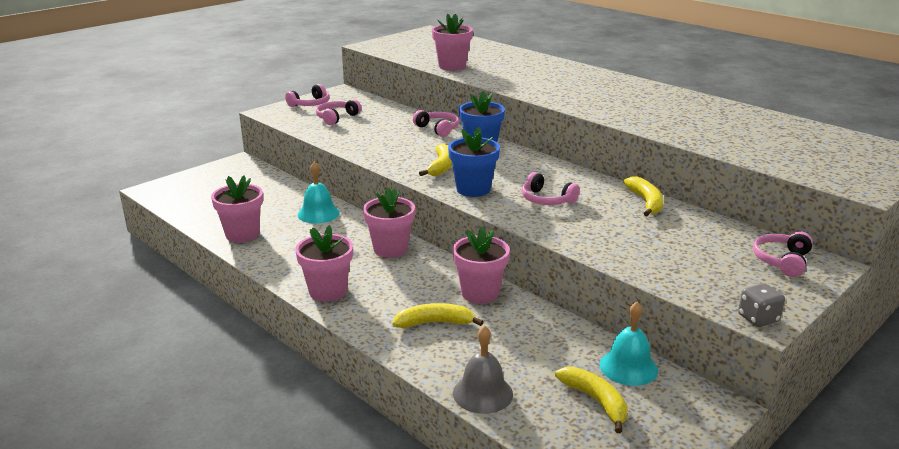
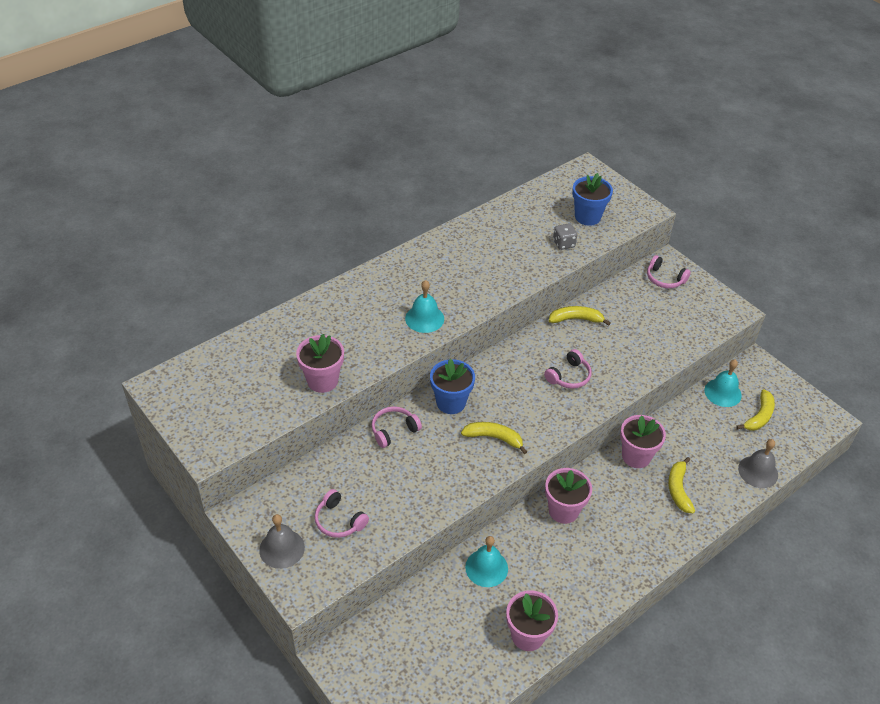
camera: 85 degrees left, 20 degrees up
pink headphones [285,84,330,107] -> grey bell [259,514,305,569]
pink flower pot [295,225,353,302] -> none
blue flower pot [448,127,500,197] -> blue flower pot moved to [572,173,613,226]
yellow banana [555,367,628,433] -> yellow banana turned 150 degrees clockwise [736,389,775,431]
grey dice [738,283,785,327] -> grey dice moved to [553,223,577,250]
none -> turquoise bell [405,280,444,333]

